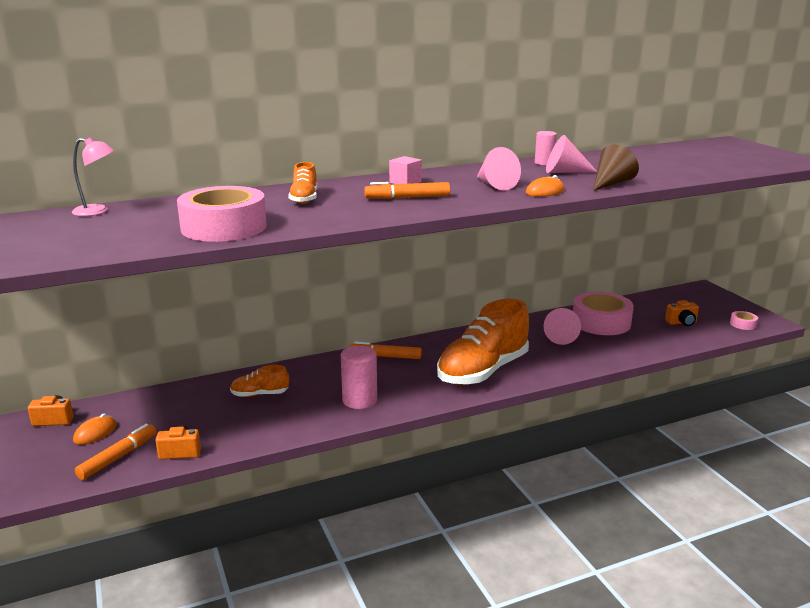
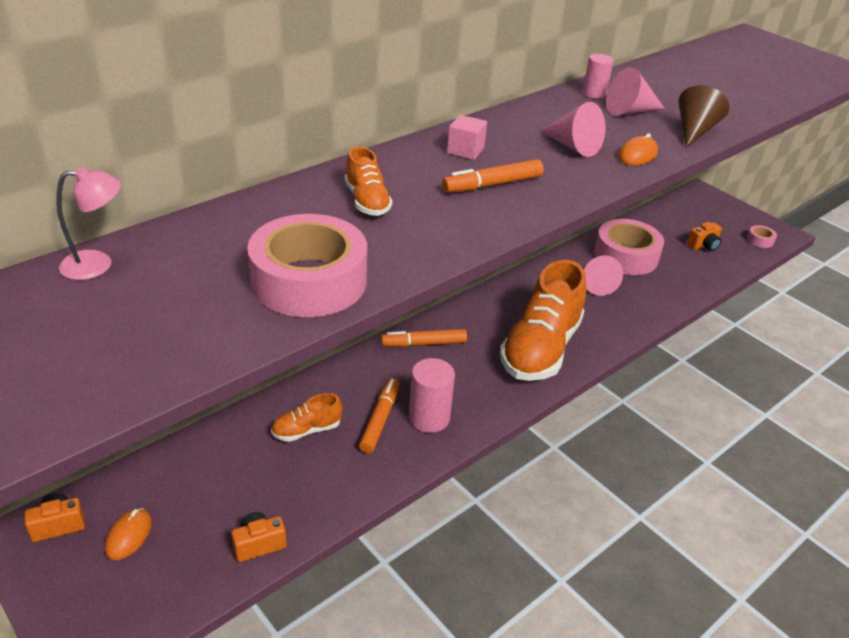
camera: 20 degrees left, 15 degrees up
orange marker [75,424,156,480] -> orange marker moved to [359,378,400,453]

